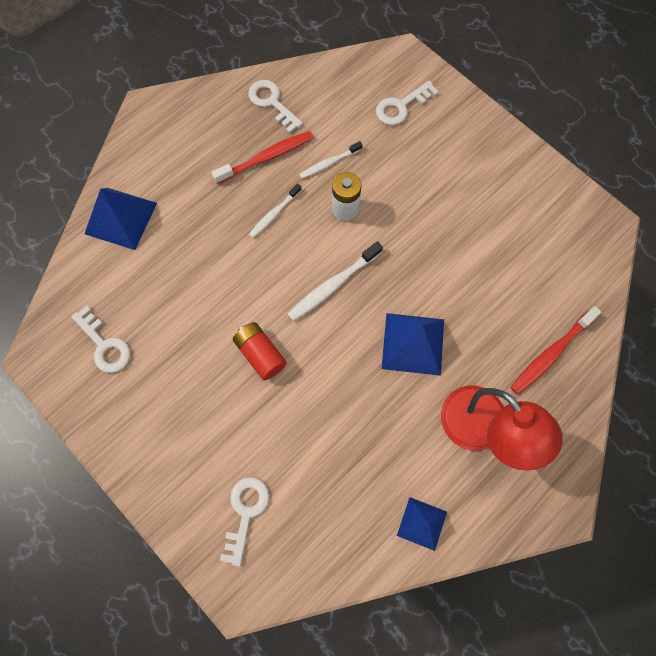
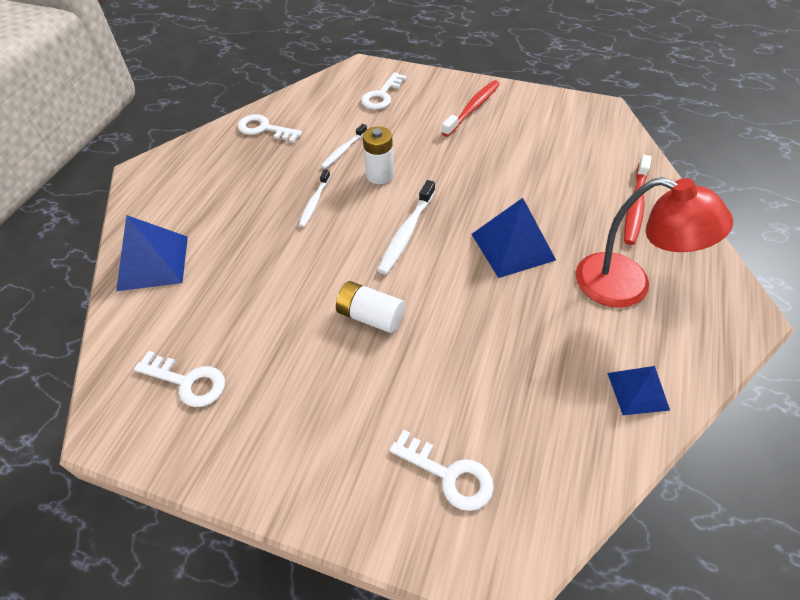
camera: 25 degrees left, 20 degrees down
red toothbrush [211,131,314,184] -> red toothbrush moved to [441,80,500,137]
white key [220,477,269,567] -> white key turned 135 degrees clockwise [389,430,494,511]
red battery [233,322,287,381] -> white battery [336,281,405,333]

